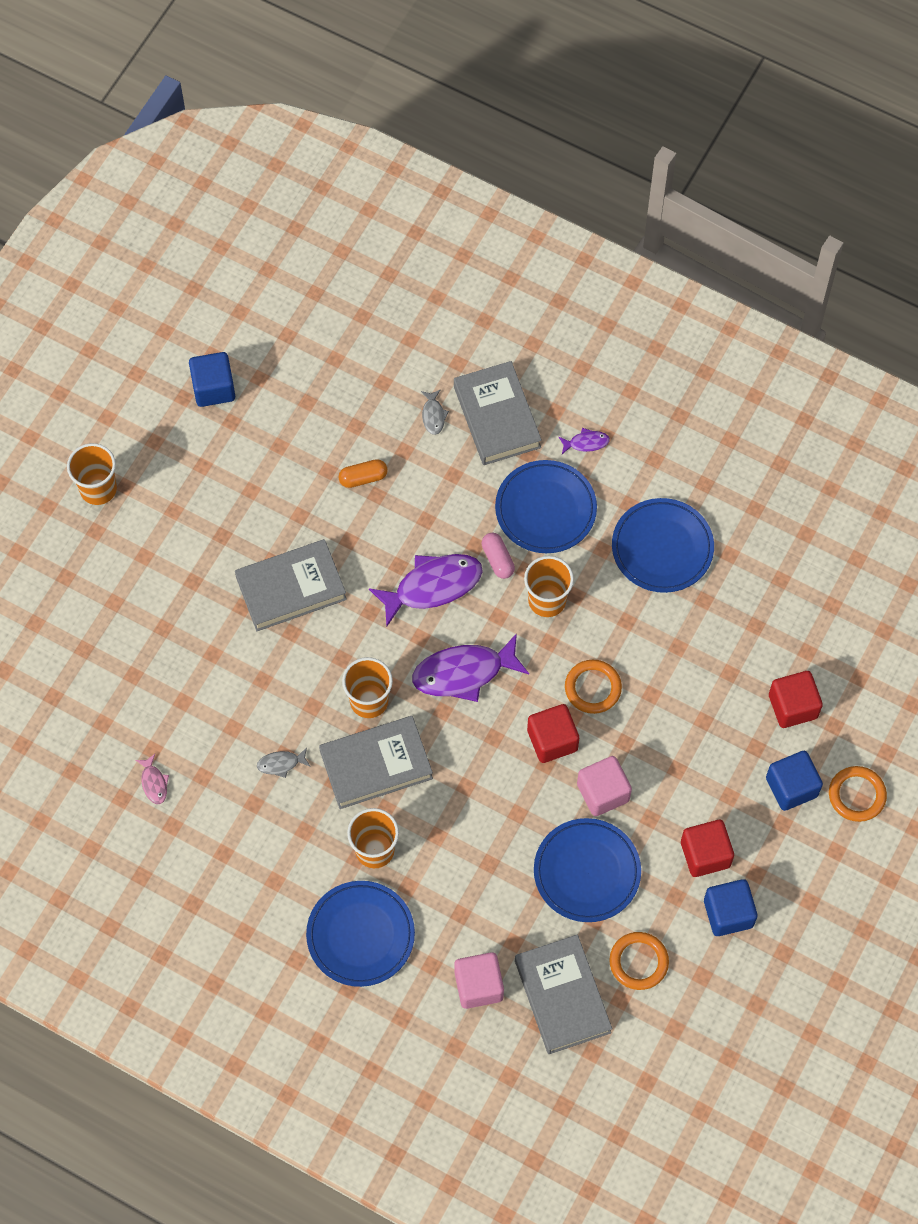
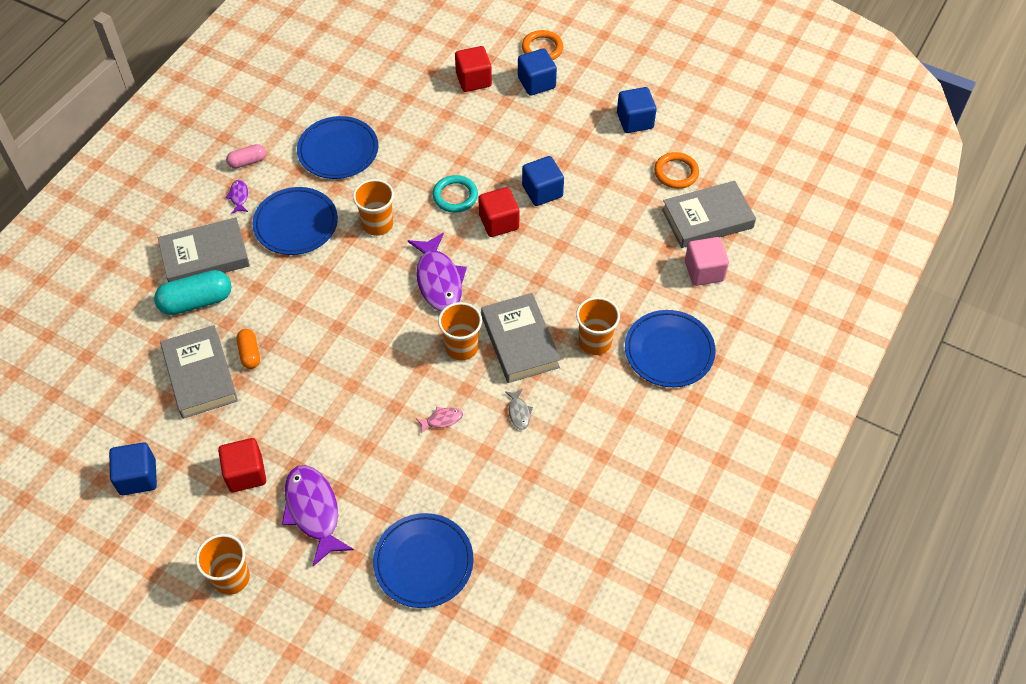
camera: 90 degrees left, 10 degrees down
pink fish [136,754,169,804] -> pink fish moved to [416,407,463,434]
grey book [235,539,347,631] -> grey book moved to [160,325,238,419]
purple fish [369,554,483,626] -> purple fish moved to [282,465,354,566]
grey fish [421,389,449,435] -> turquoise capsule [154,270,232,315]
pink capsule [482,533,515,579] -> pink capsule moved to [226,144,266,169]
blue plate [534,818,641,922] -> blue plate moved to [373,513,473,608]
orange ring [565,660,622,714] -> turquoise ring [433,175,478,213]
pink cube [577,756,632,816] -> blue cube [522,156,564,206]
red cube [681,820,734,877] -> red cube moved to [218,438,266,492]

